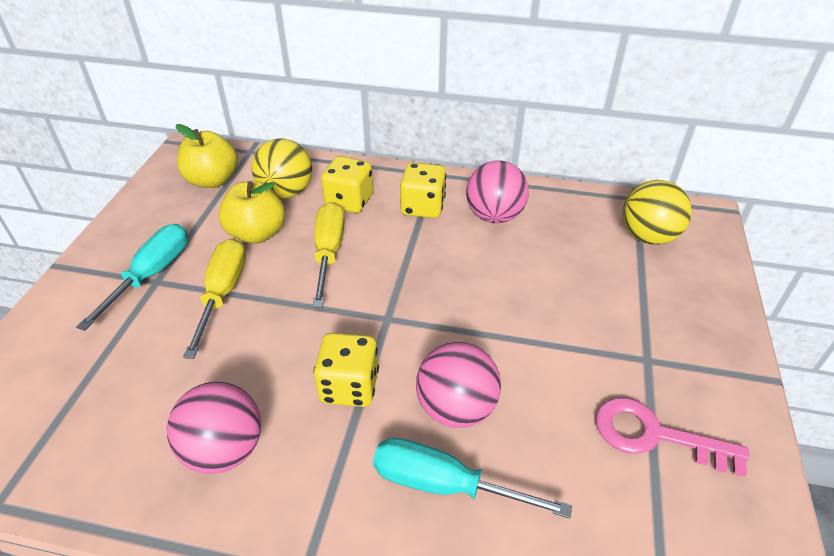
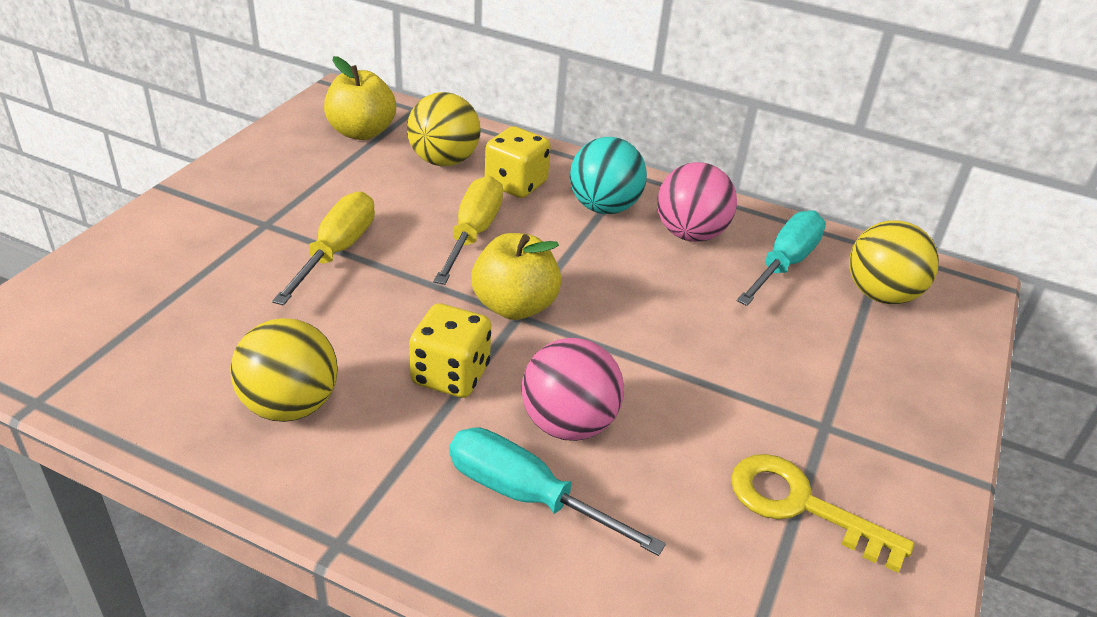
camera: 10 degrees right, 5 degrees down
turquoise screwdriver [77,224,188,331] -> turquoise screwdriver moved to [737,210,826,306]
pink ball [167,382,261,474] -> yellow ball [230,318,338,422]
yellow apple [218,181,285,244] -> yellow apple moved to [471,233,561,320]
yellow dice [400,163,446,218] -> turquoise ball [570,137,647,214]
pink key [595,397,749,477] -> yellow key [731,454,914,573]

